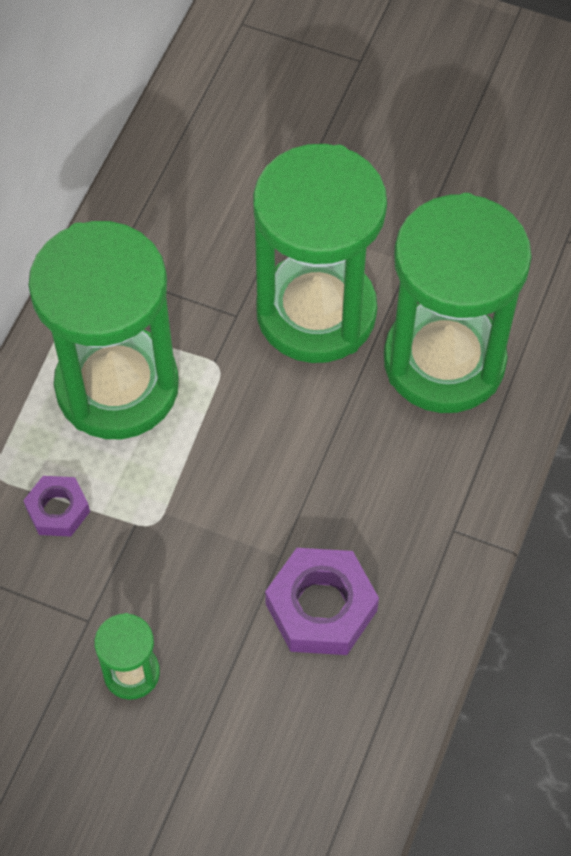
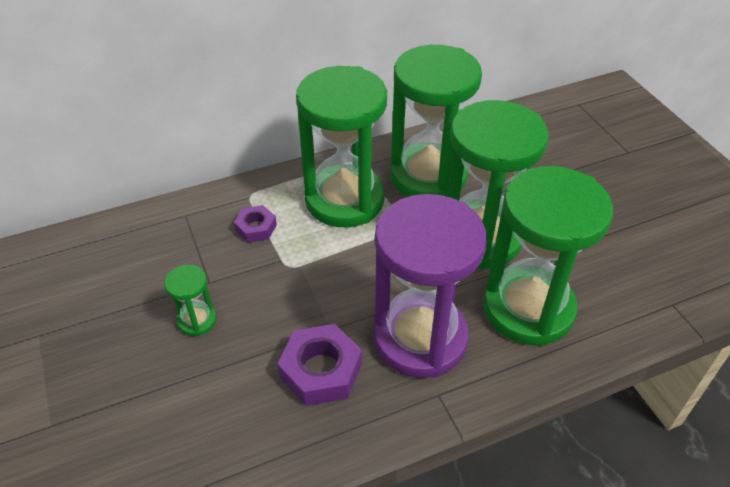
camera: 45 degrees right, 15 degrees down
none -> purple hourglass [373,194,487,378]
none -> green hourglass [390,45,482,197]

